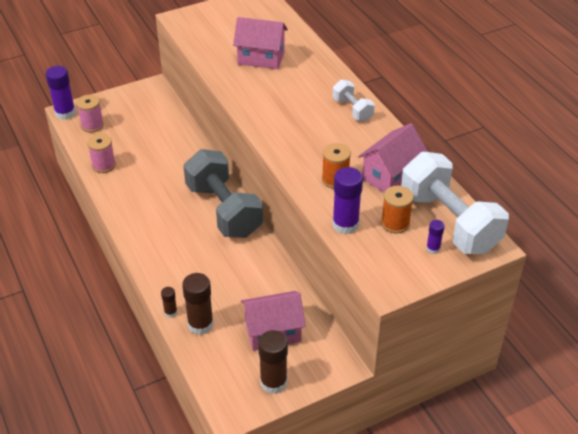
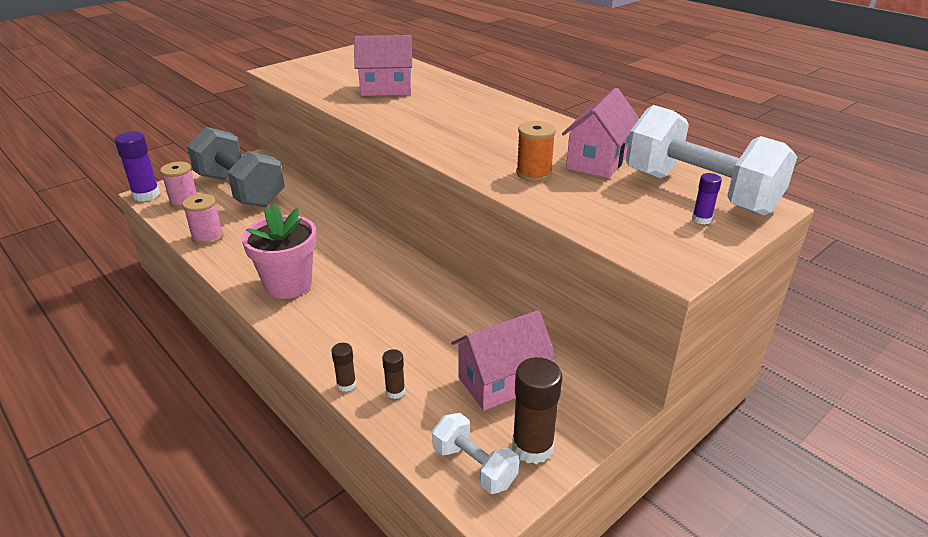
camera: 15 degrees left, 10 degrees down
brown glue stick [182,273,214,335] -> brown glue stick [382,349,405,399], size x0.51
grey dumbbell [183,149,263,238] -> grey dumbbell moved to [187,127,285,207]
white dumbbell [332,80,375,122] -> white dumbbell moved to [432,413,519,494]
purple glue stick [332,167,363,235] -> none
orange spool [381,186,413,234] -> none
none -> pink flower pot [242,203,317,299]

